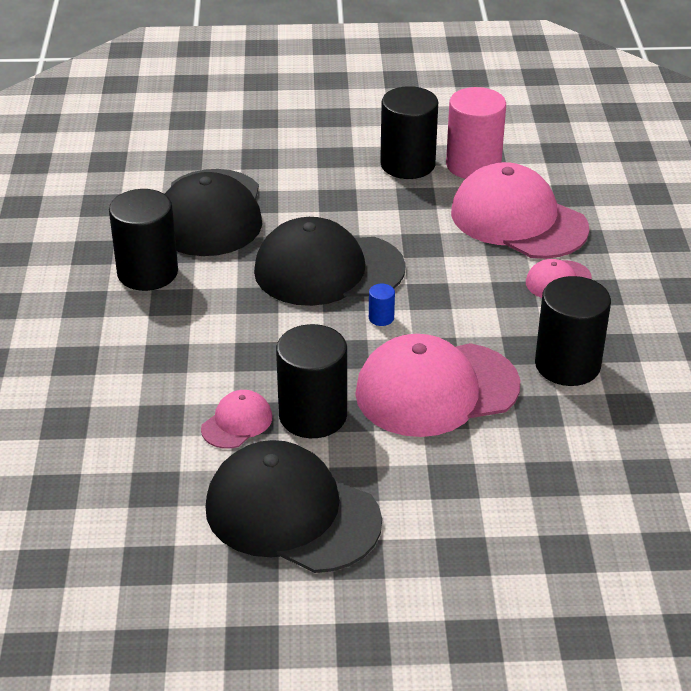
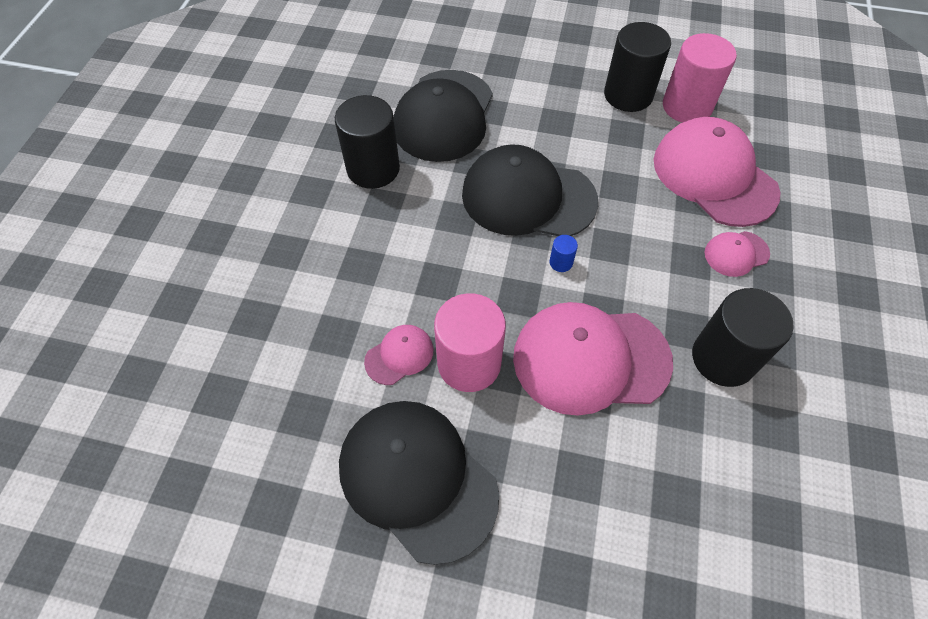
camera: 15 degrees right, 20 degrees up
black cylinder [276,324,347,438] -> pink cylinder [434,293,506,392]

